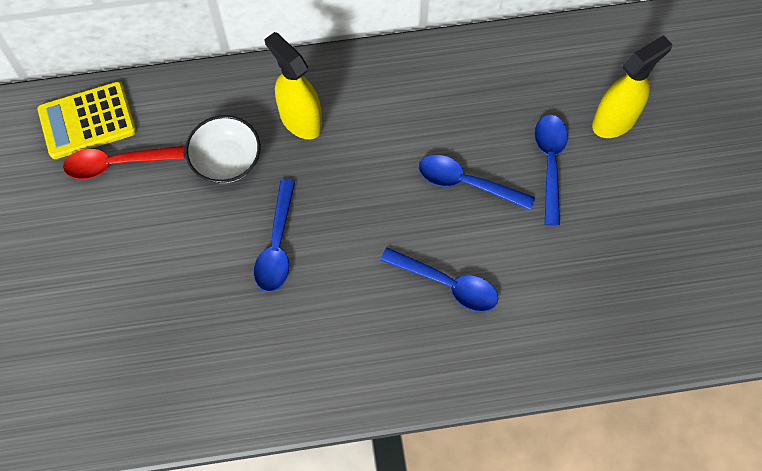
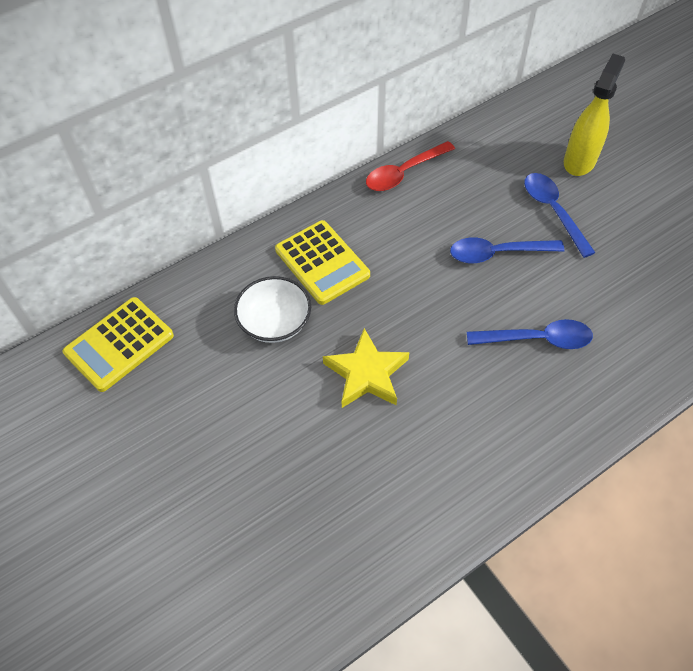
camera: 25 degrees left, 10 degrees down
red spoon [63,146,184,179] -> red spoon moved to [366,141,455,191]
blue spoon [254,180,295,292] -> yellow star [323,328,409,408]
yellow spray bottle [264,32,322,139] -> yellow calculator [275,220,370,305]

